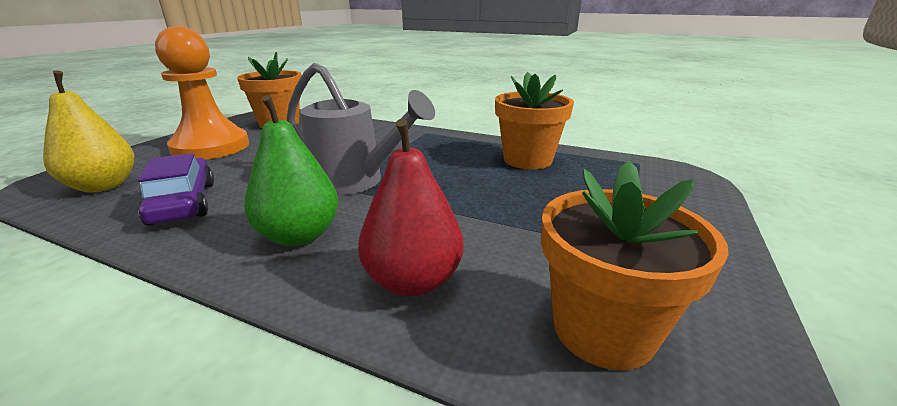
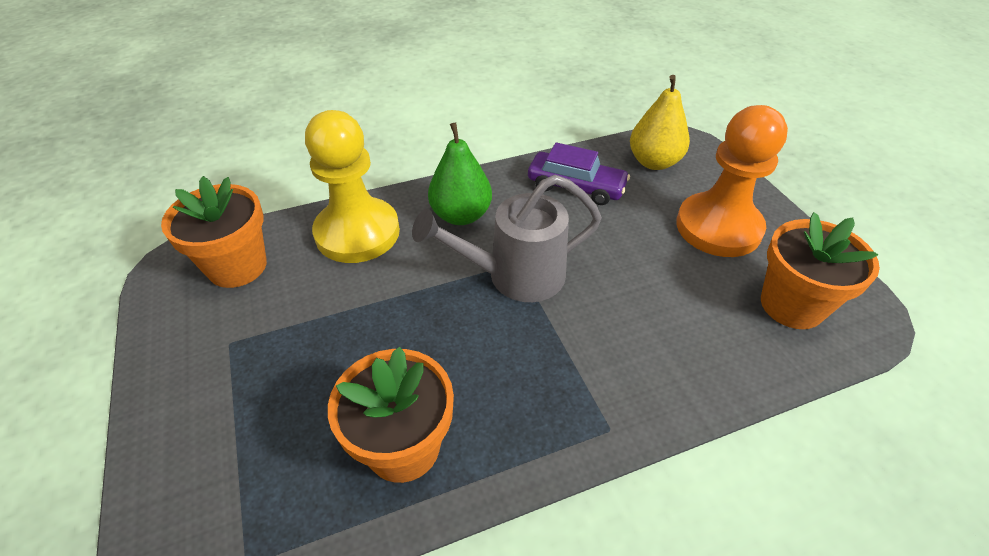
camera: 135 degrees right, 20 degrees up
red pear [358,119,463,296] -> yellow pawn [305,110,400,263]

